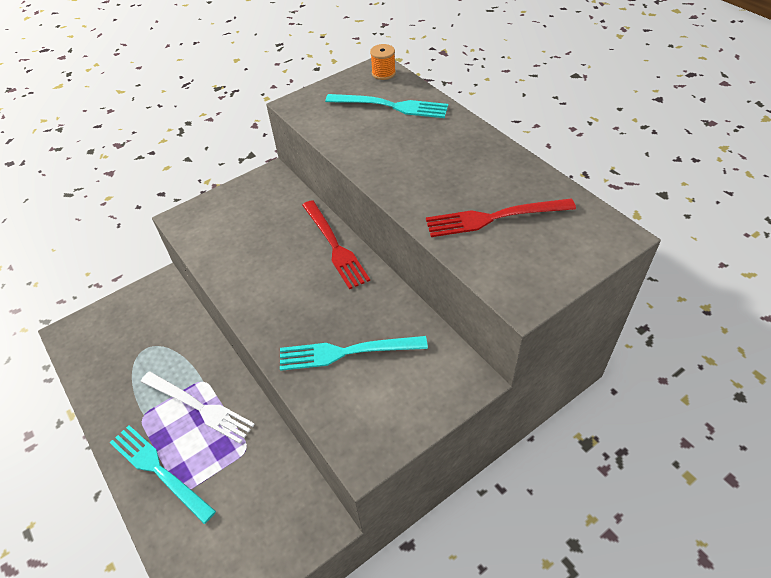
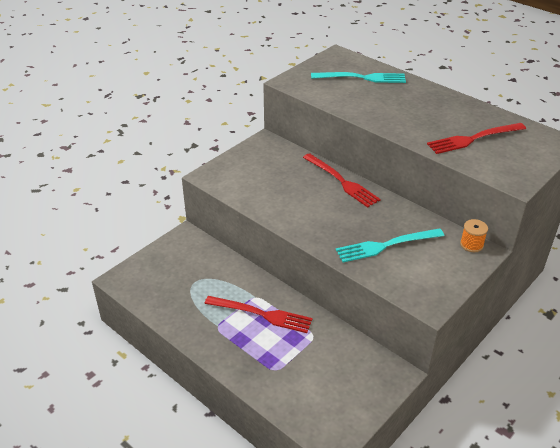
camera: 15 degrees left, 10 degrees down
turquoise fork [109,425,216,524] -> none
white fork [141,372,255,444] -> red fork [204,296,312,333]
orange spool [370,44,396,80] -> orange spool moved to [460,219,488,252]

